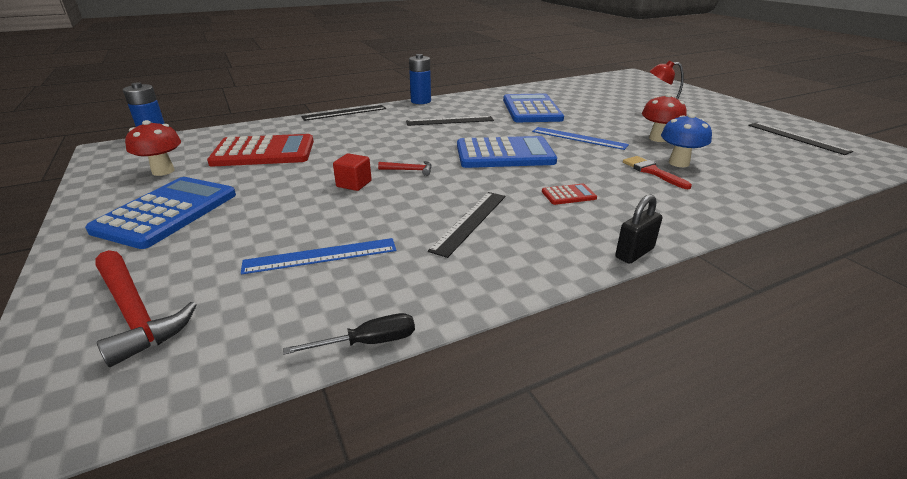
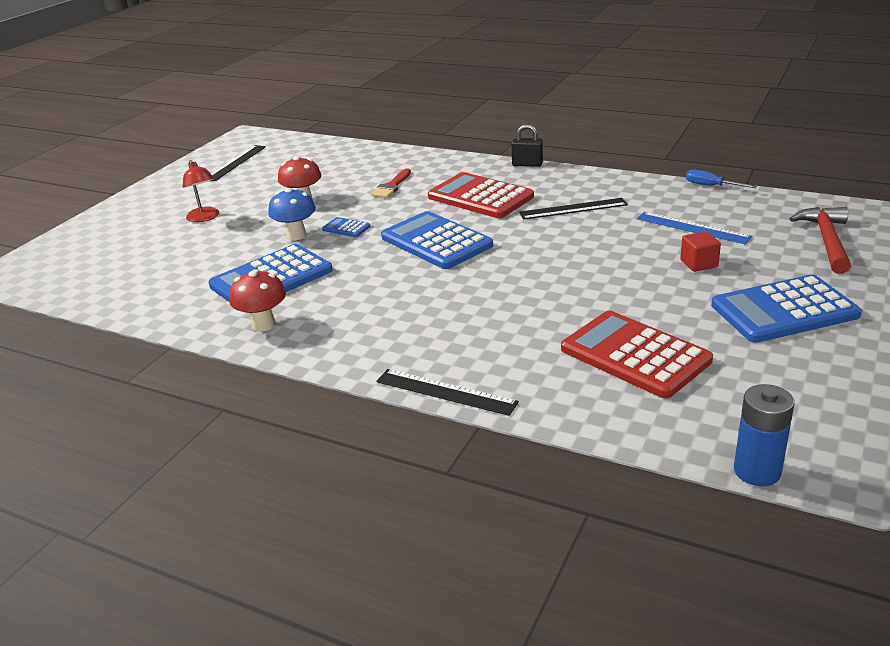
camera: 125 degrees left, 0 degrees up
red mushroom [125,120,181,176] -> red mushroom moved to [229,269,286,331]
black screwdriver [283,313,415,355] -> blue screwdriver [686,169,757,188]
red cube [333,153,372,191] -> red cube moved to [680,231,721,272]
red hammer [378,161,432,176] -> none
black ruler [406,116,494,126] -> none
blue battery [409,54,431,104] -> none
blue ruler [532,127,629,150] -> blue calculator [322,217,371,237]
red calculator [542,183,597,205] -> red calculator [428,172,534,218], size x2.31
blue mushroom [661,113,712,167] -> blue mushroom moved to [268,188,316,240]

